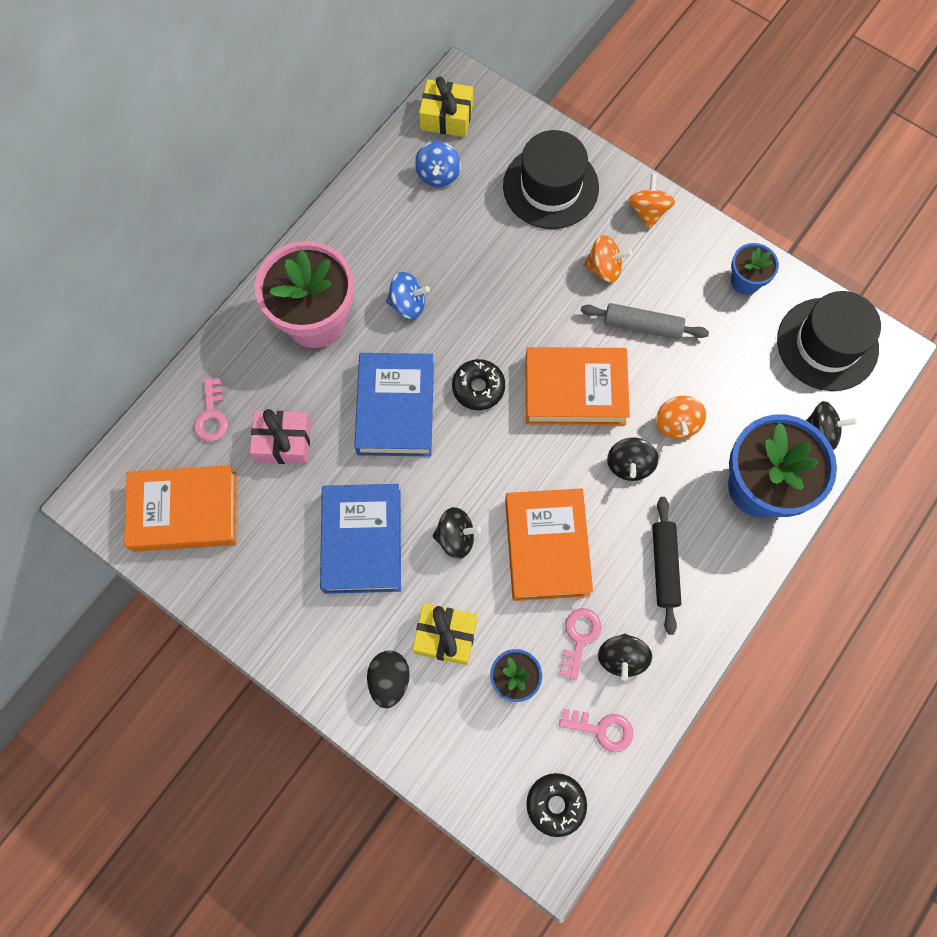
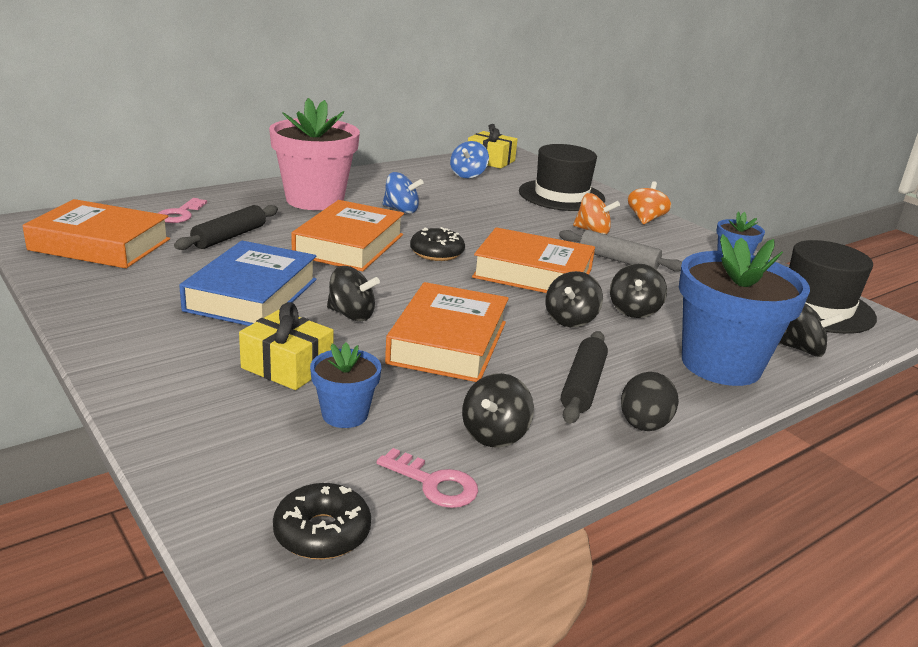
camera: 15 degrees right, 45 degrees down
pink gift [250,409,311,464] -> black rolling pin [174,205,278,250]
blue book [354,353,434,456] -> orange book [291,200,404,271]
black egg [367,651,410,708] -> black egg moved to [621,372,679,431]
pink key [560,608,601,681] -> none
orange spinning top [656,396,706,439] -> black spinning top [610,264,667,318]

